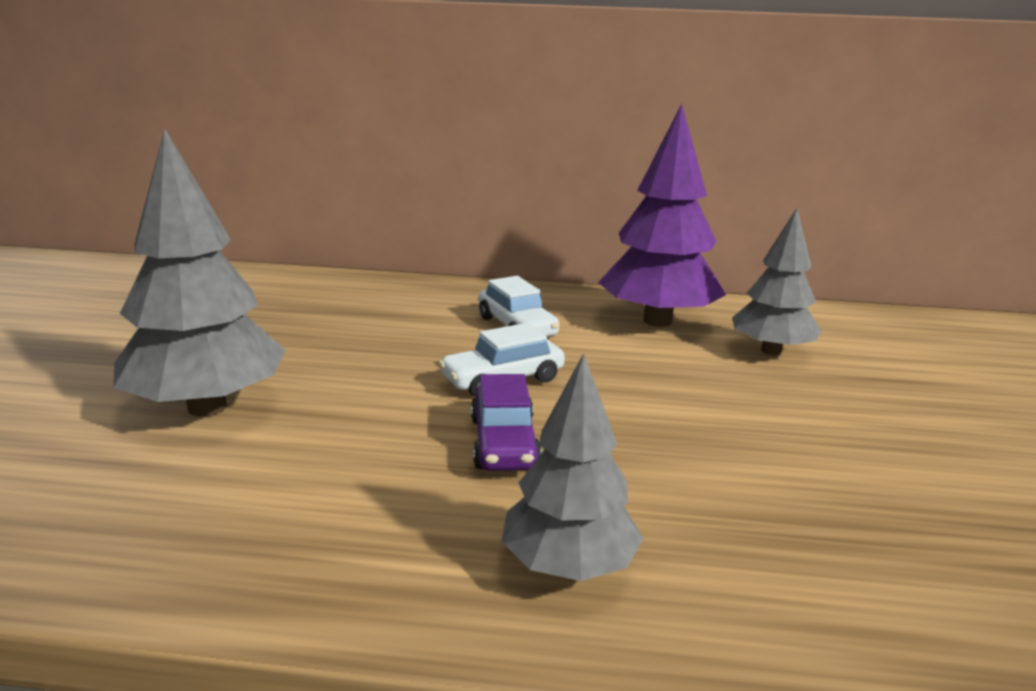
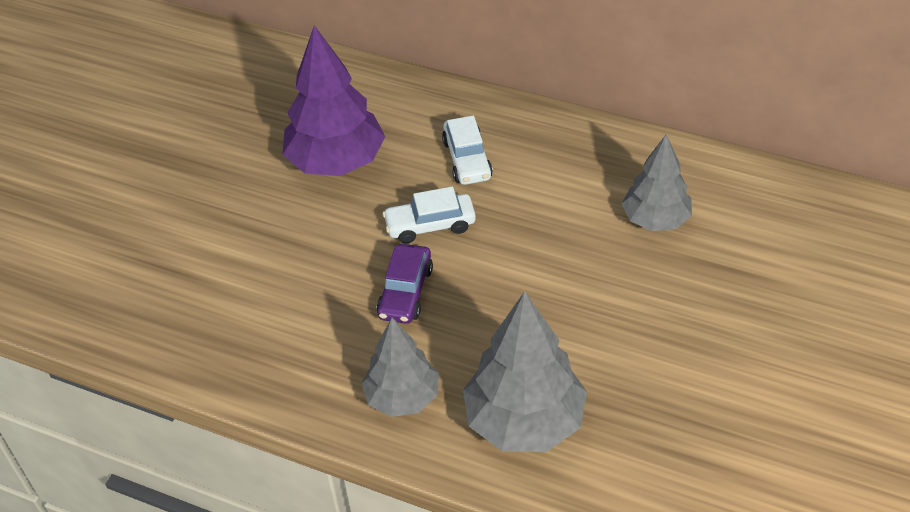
camera: 20 degrees right, 25 degrees up
grey tree [114,128,286,416] -> grey tree moved to [463,291,587,452]
purple tree [598,104,726,327] -> purple tree moved to [282,25,385,176]

